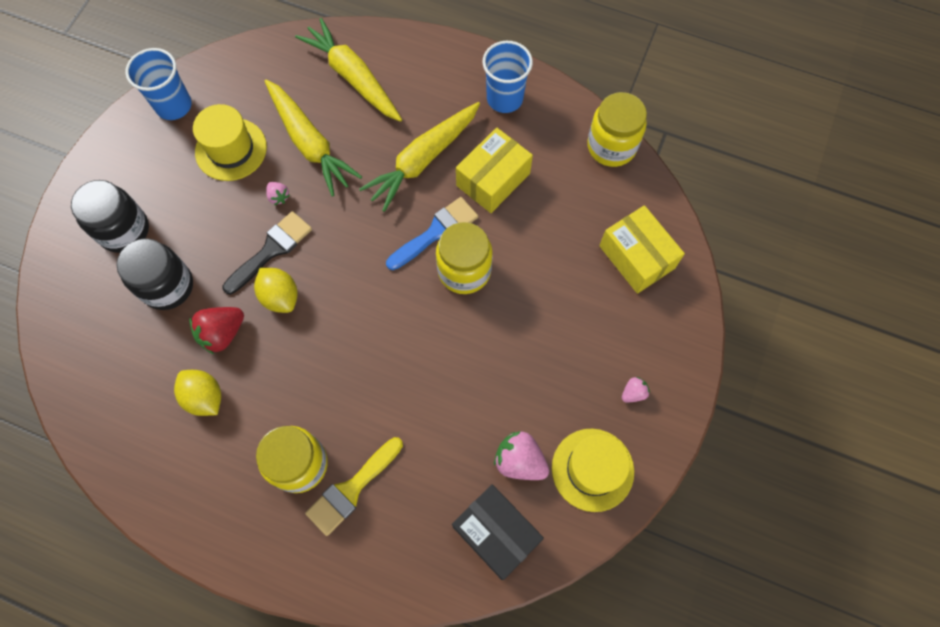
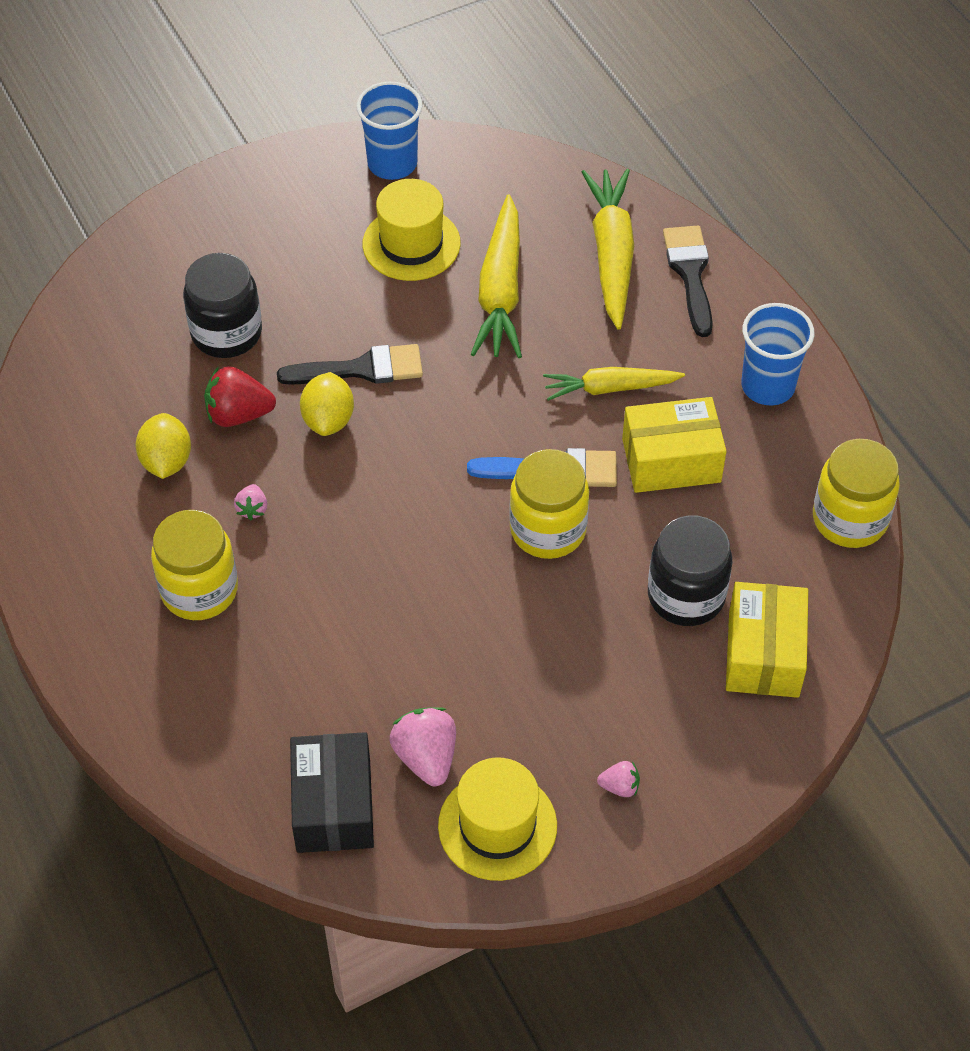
camera: 40 degrees right, 15 degrees down
black jar [71,180,149,253] -> black jar moved to [648,515,732,626]
pink strawberry [266,182,290,205] -> pink strawberry moved to [234,484,267,520]
yellow brush [305,437,403,536] -> none
yellow carrot [359,102,480,212] -> yellow carrot [543,367,685,401], size x0.64
none -> black brush [663,226,713,337]

